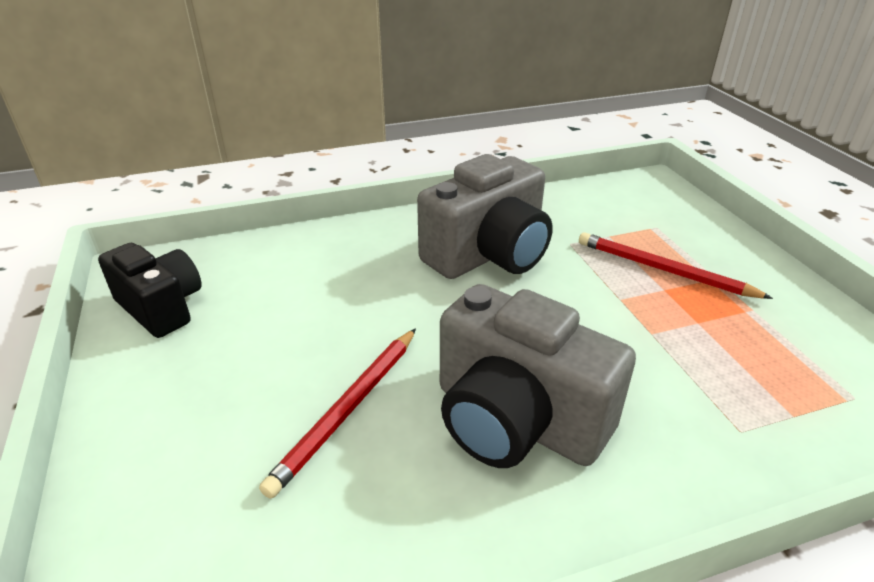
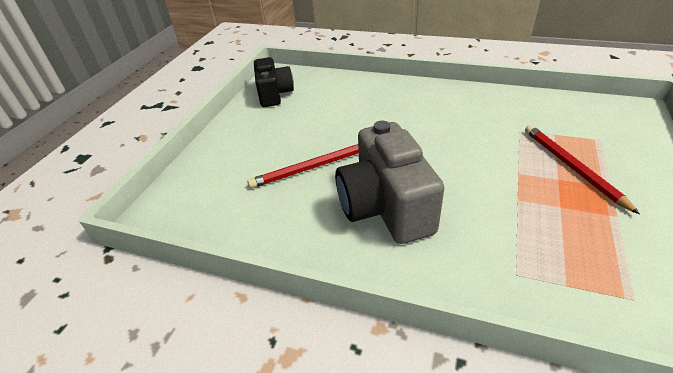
camera: 40 degrees right, 5 degrees up
grey camera [417,154,553,279] -> none

